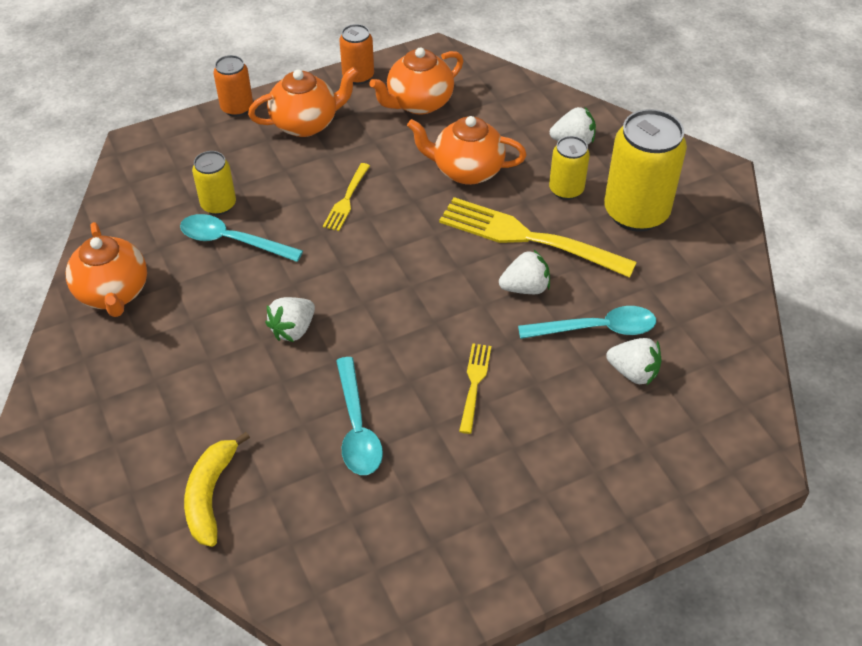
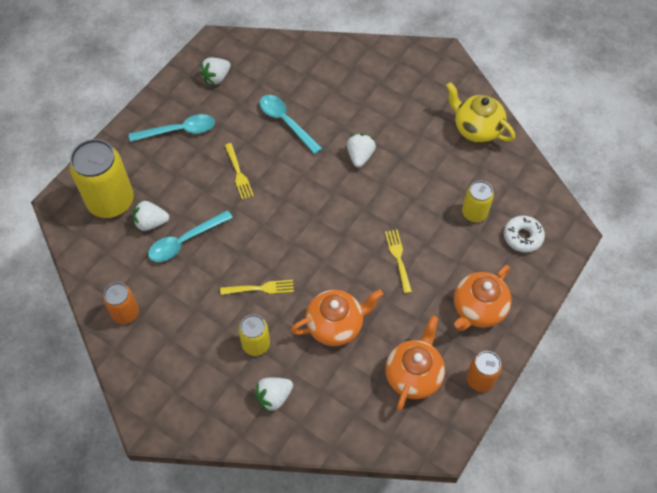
camera: 150 degrees right, 10 degrees up
orange teapot [66,222,147,317] -> yellow teapot [446,82,515,143]
turquoise spoon [180,214,303,262] -> turquoise spoon moved to [129,114,215,142]
yellow banana [184,432,250,547] -> none
orange can [214,55,253,117] -> orange can moved to [103,282,139,324]
yellow fork [439,197,637,278] -> yellow fork [220,280,294,295], size x0.49
white strawberry [499,249,550,294] -> white strawberry moved to [200,57,231,85]
yellow can [604,109,687,232] -> yellow can moved to [70,139,134,218]
none -> white donut [504,216,545,252]

